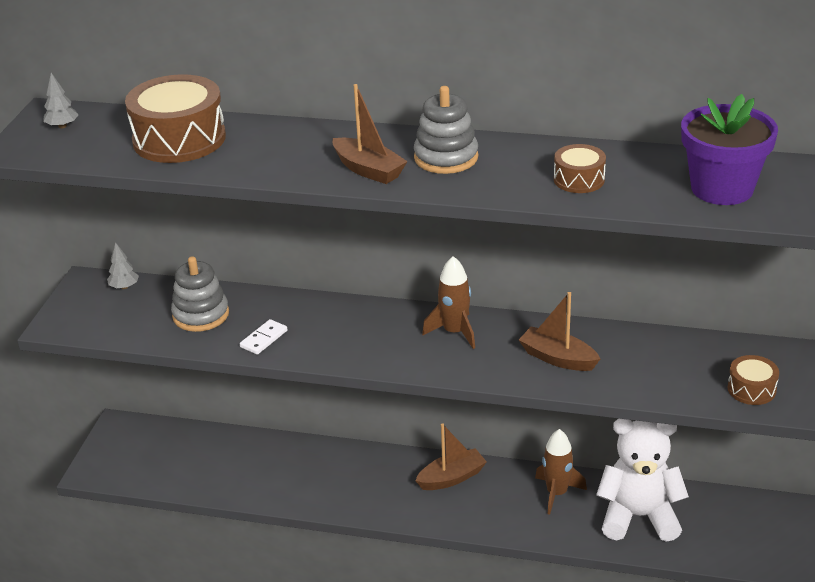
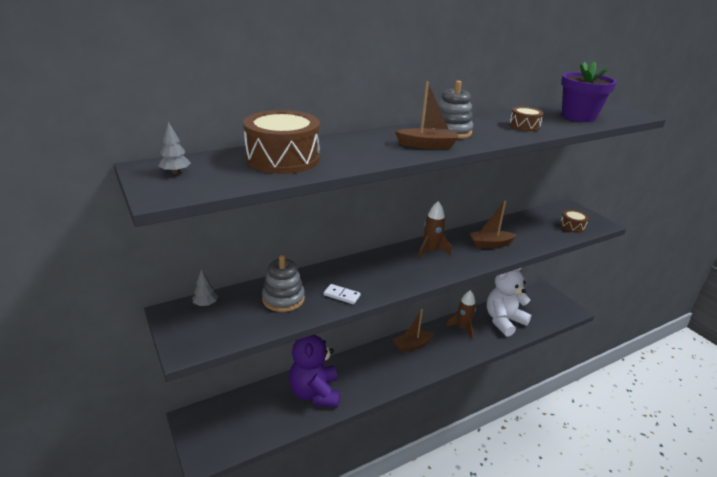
camera: 45 degrees left, 5 degrees down
white domino [240,319,288,355] -> white domino turned 60 degrees counterclockwise [324,284,361,304]
brown boat [415,424,487,490] -> brown boat turned 135 degrees counterclockwise [392,309,434,352]
none -> purple teddy bear [289,335,340,408]

